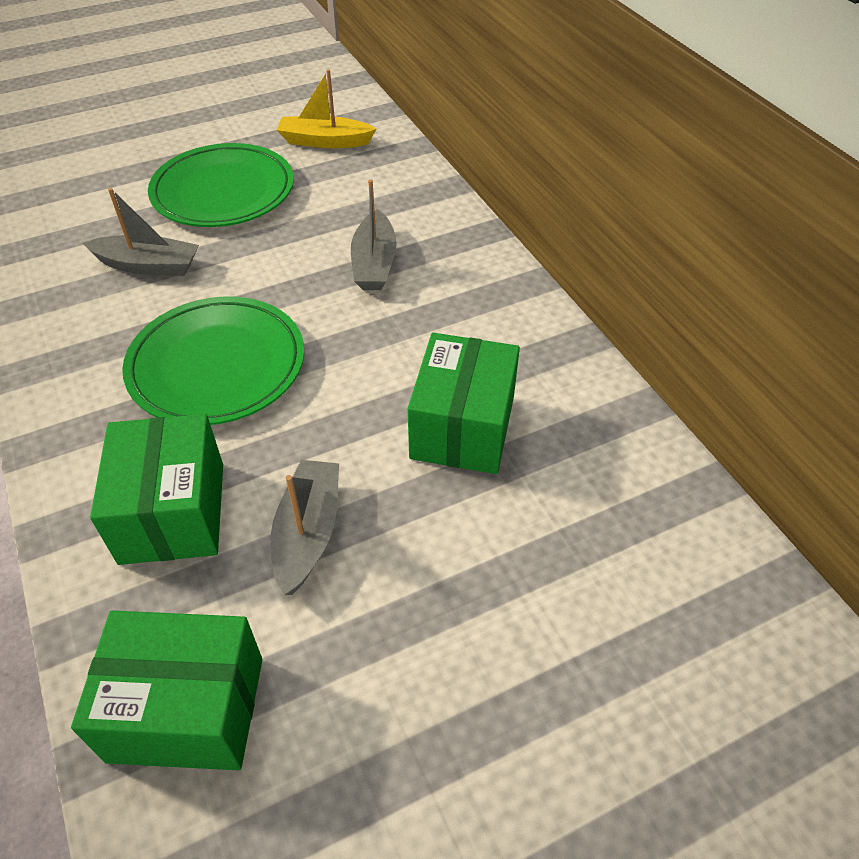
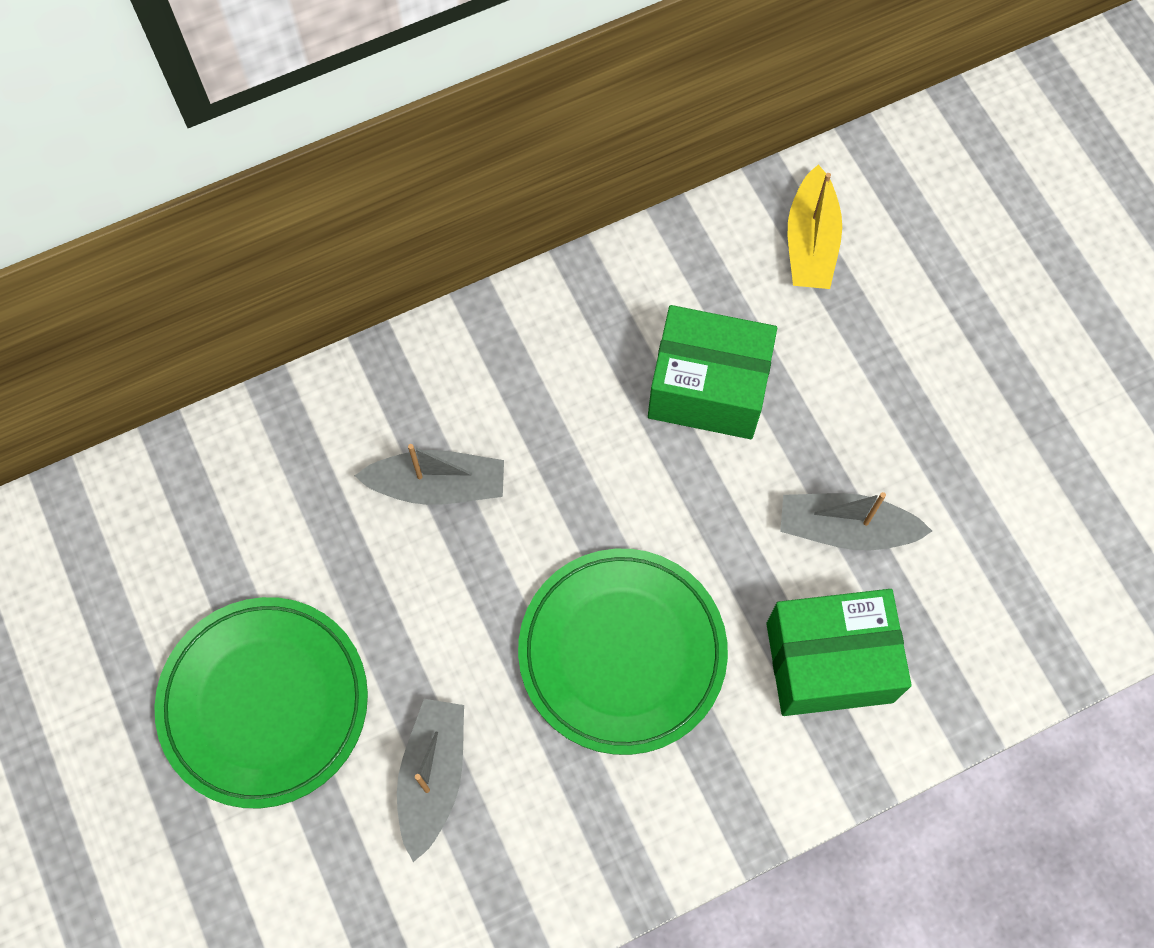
camera: 90 degrees left, 20 degrees up
green box [71,610,262,770] -> none
yellow boat [277,69,377,148] -> yellow boat moved to [788,164,842,289]

